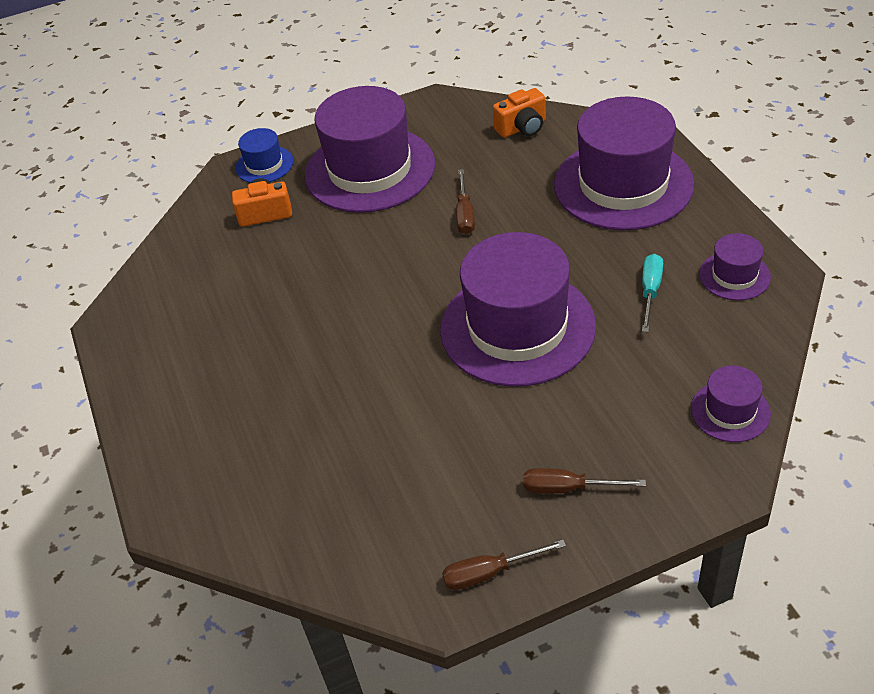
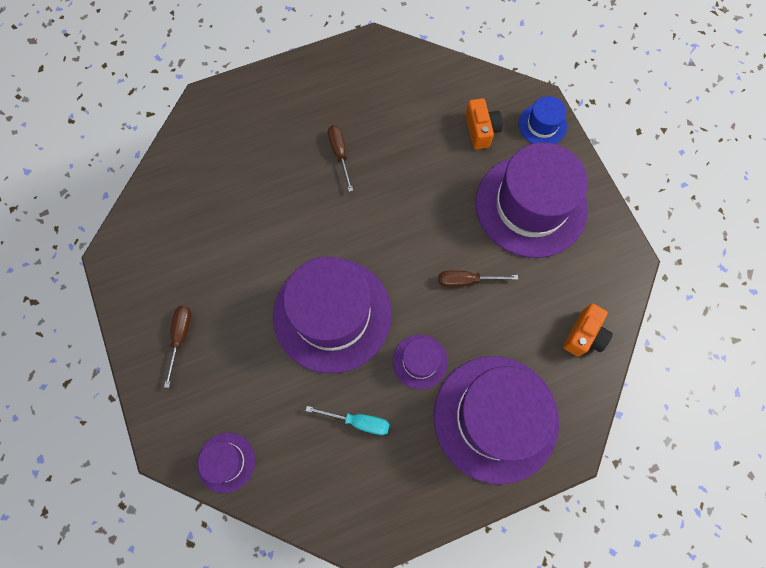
camera: 85 degrees right, 25 degrees up
brown screwdriver [442,540,566,590] -> brown screwdriver moved to [328,125,353,192]
orange camera [493,88,546,138] -> orange camera turned 120 degrees counterclockwise [563,303,613,356]
purple hat [699,233,771,300] -> purple hat moved to [393,335,448,389]

